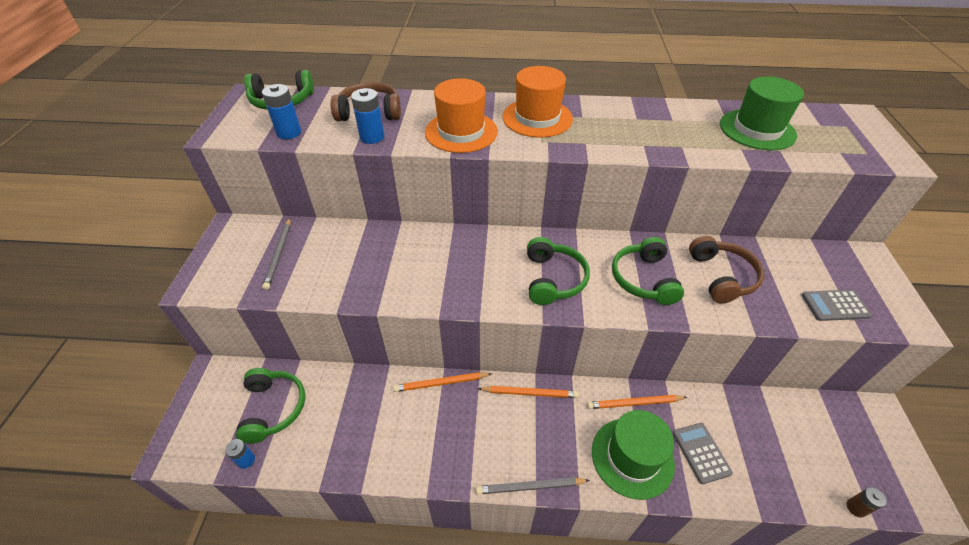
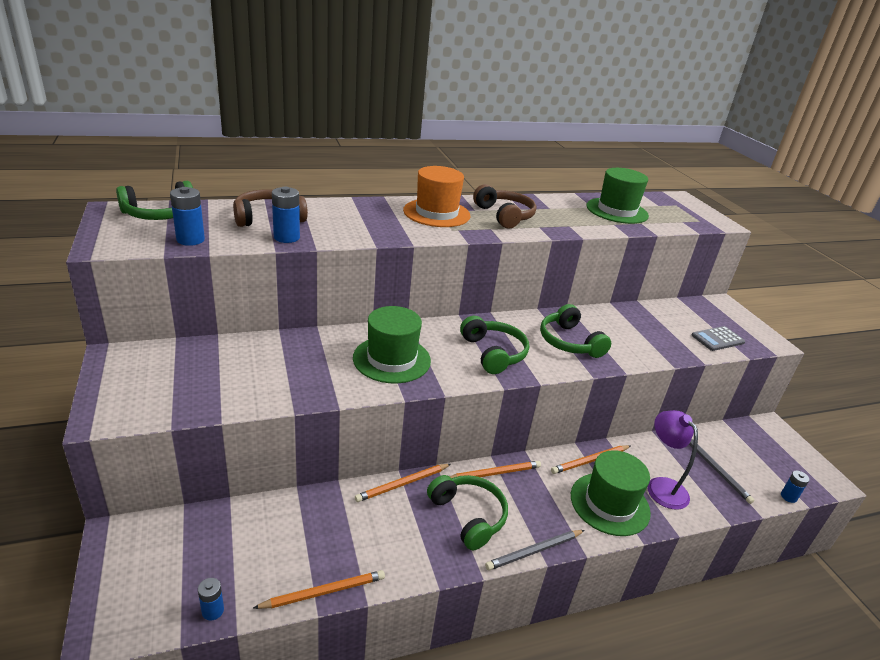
camera: 25 degrees left, 15 degrees down
green headphones [236,368,305,444] -> green headphones moved to [427,475,508,550]
grey pencil [262,218,291,290] -> grey pencil moved to [689,439,754,504]
orange hat [425,78,498,153] -> none
grey calculator [673,423,733,484] -> purple lamp [647,410,698,510]
brown headphones [689,236,764,303] -> brown headphones moved to [473,184,536,228]
brown battery [847,487,887,518] -> blue battery [781,471,809,503]
none -> orange pencil [253,570,385,609]
none -> green hat [353,306,431,384]

